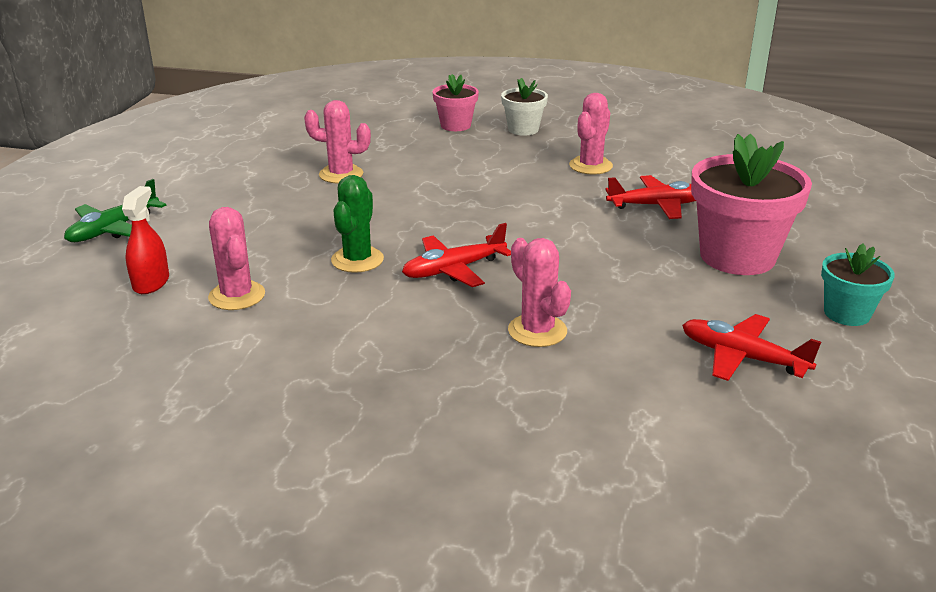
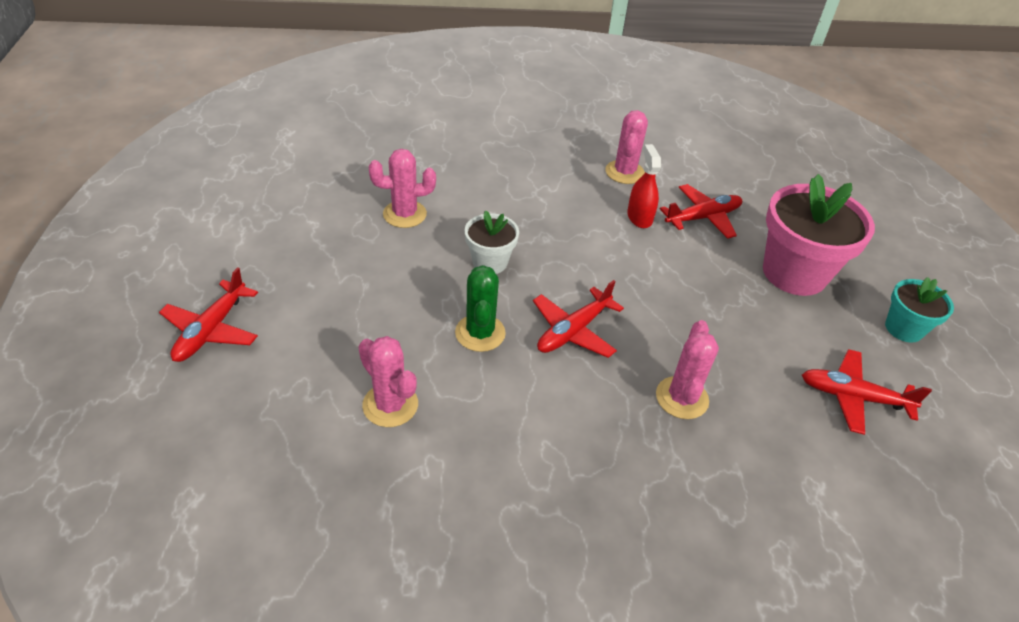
camera: 20 degrees left, 15 degrees up
green plane [64,179,166,242] -> red plane [159,267,258,362]
red spray bottle [122,186,169,294] -> red spray bottle moved to [627,144,661,228]
pink flower pot [432,74,479,131] -> none
white flower pot [501,78,548,136] -> white flower pot moved to [464,210,519,274]
pink cactus [508,238,571,347] -> pink cactus turned 60 degrees clockwise [656,320,719,419]

